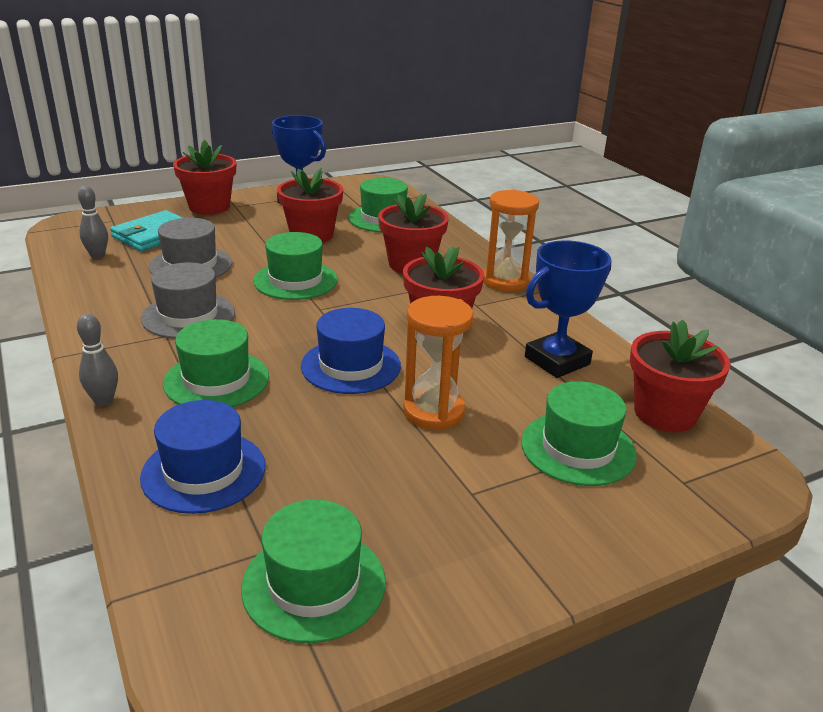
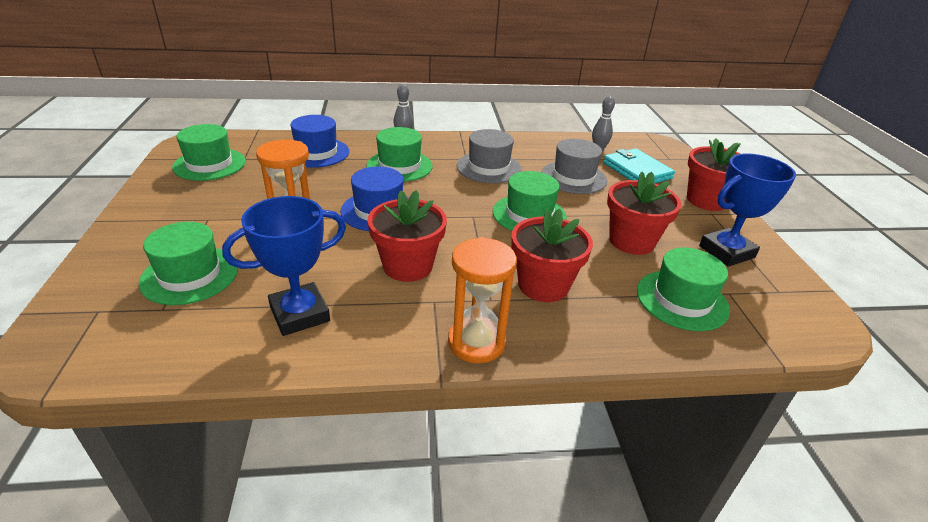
camera: 110 degrees right, 5 degrees up
blue trophy [525,240,611,378] -> blue trophy turned 75 degrees clockwise [222,196,346,336]
red flower pot [630,320,730,432] -> none

